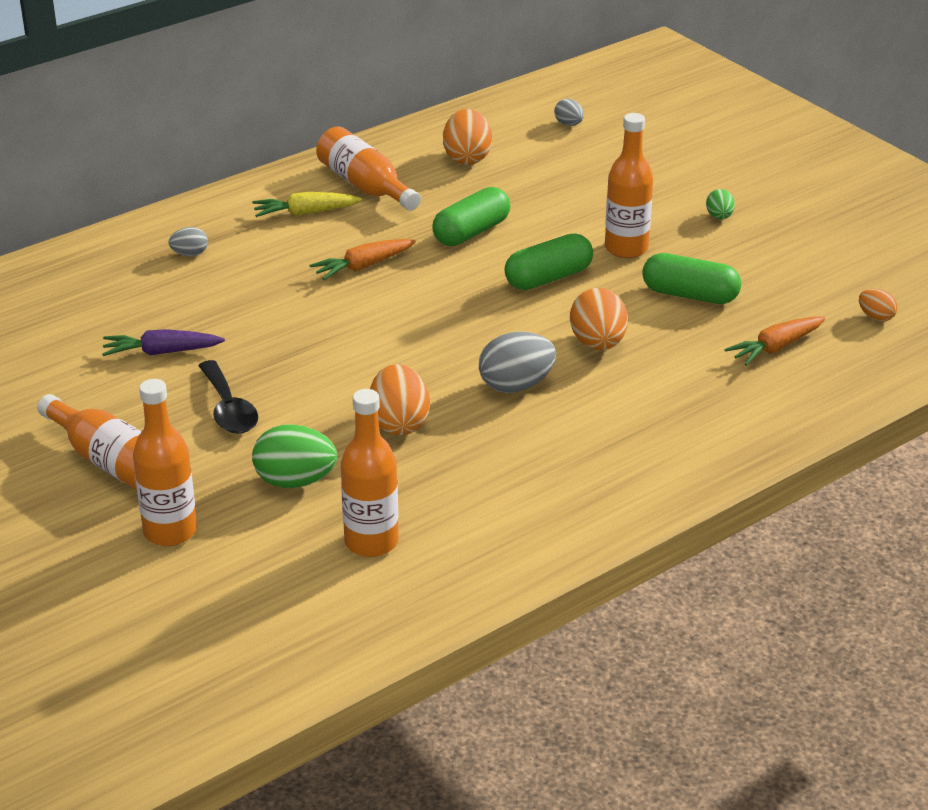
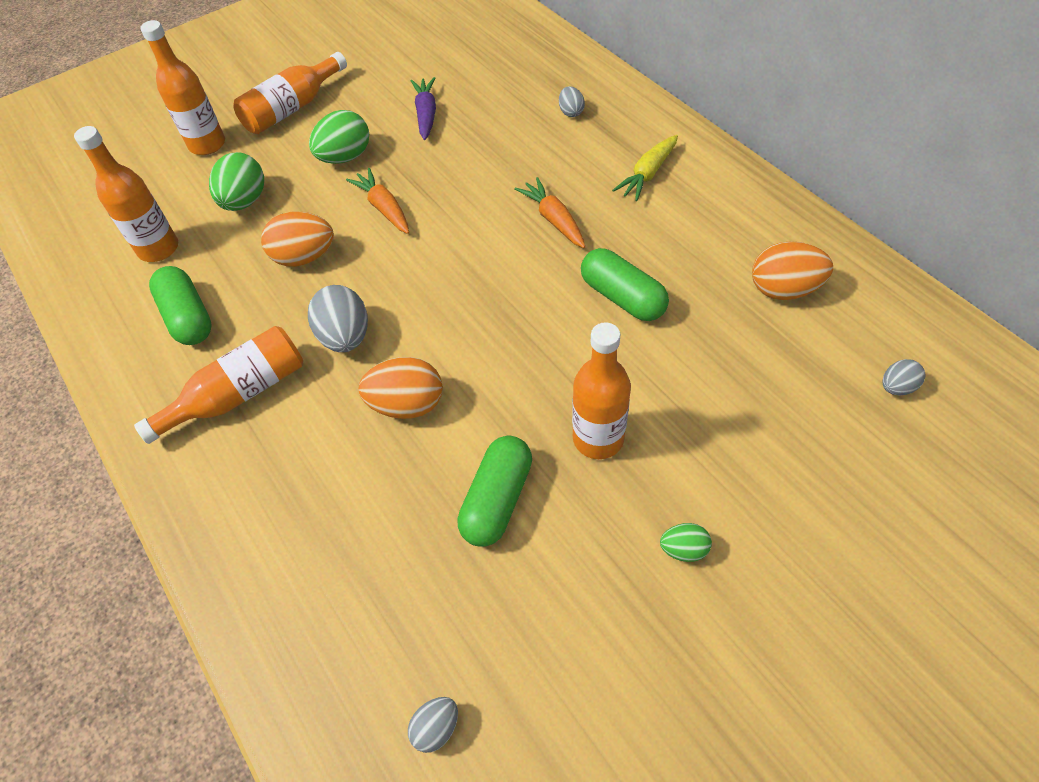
camera: 95 degrees right, 20 degrees up
black spoon [198,360,258,434] -> green egg [309,110,369,164]
yellow carrot [252,192,362,217] -> yellow carrot turned 135 degrees counterclockwise [612,135,678,201]
orange bottle [316,126,421,211] -> orange bottle moved to [134,326,303,444]
green capsule [504,234,593,290] -> green capsule moved to [149,266,212,345]
orange carrot [724,316,825,366] -> orange carrot moved to [346,168,409,234]
orange egg [859,289,898,322] -> grey egg [408,697,458,753]

